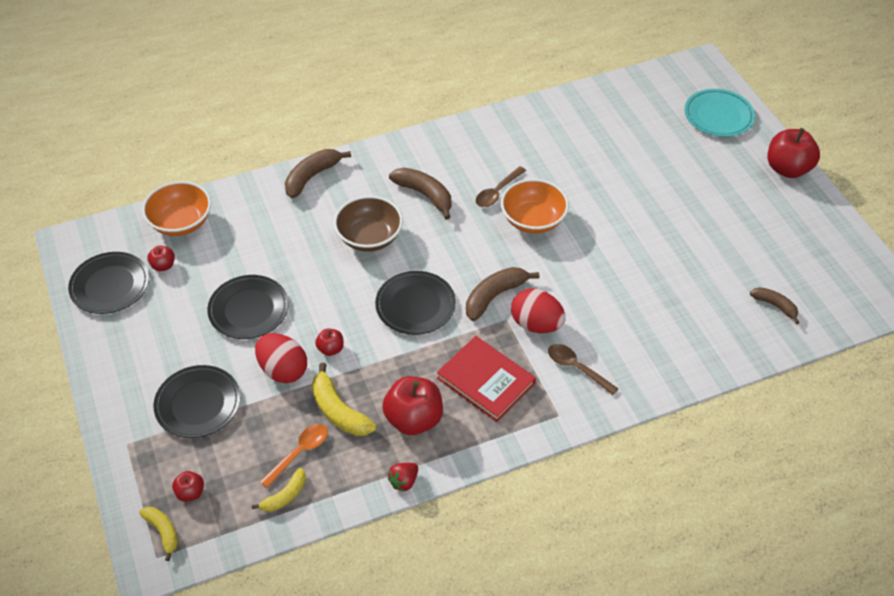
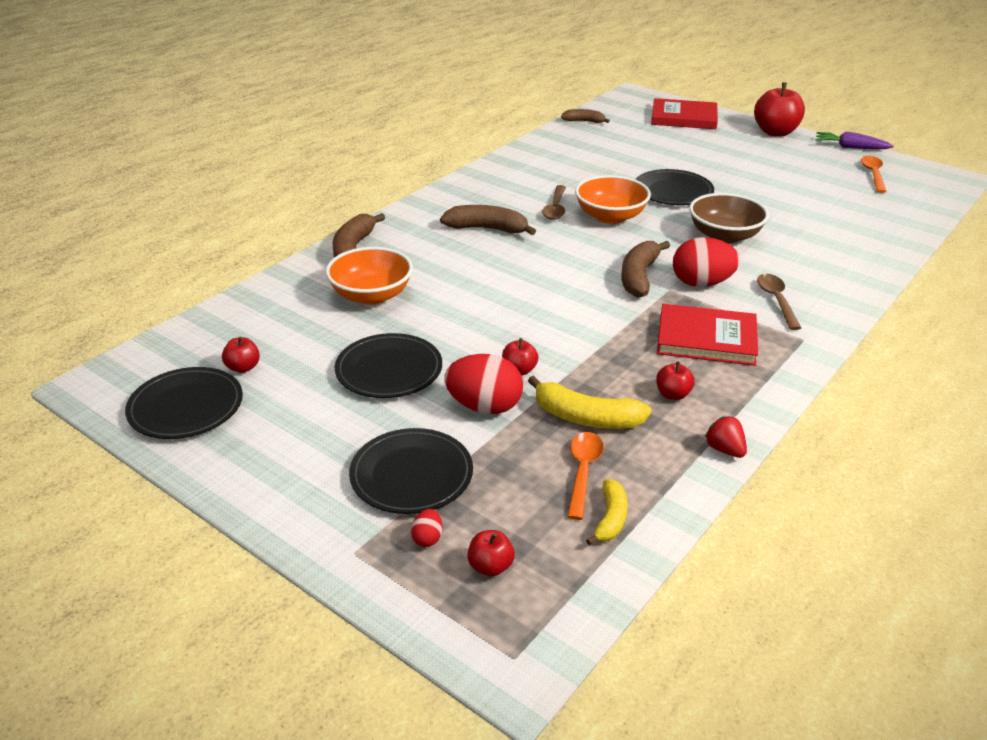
camera: 30 degrees left, 15 degrees down
yellow banana [139,507,178,561] -> none
orange bowl [142,181,211,236] -> orange bowl moved to [325,247,413,305]
brown bowl [334,196,403,252] -> brown bowl moved to [689,193,769,244]
black plate [375,271,456,335] -> black plate moved to [635,169,714,205]
red apple [382,376,443,435] -> red apple [656,362,695,400], size x0.49
red strawberry [388,463,418,492] -> red strawberry turned 135 degrees clockwise [705,416,747,458]
brown spoon [548,344,618,395] -> brown spoon turned 75 degrees clockwise [757,274,801,330]
turquoise plate [684,89,755,137] -> red book [651,98,718,129]
brown banana [750,287,800,324] -> brown banana moved to [561,109,610,123]
none -> red egg [411,509,442,547]
none -> purple carrot [815,132,894,149]
none -> orange spoon [861,156,887,193]

